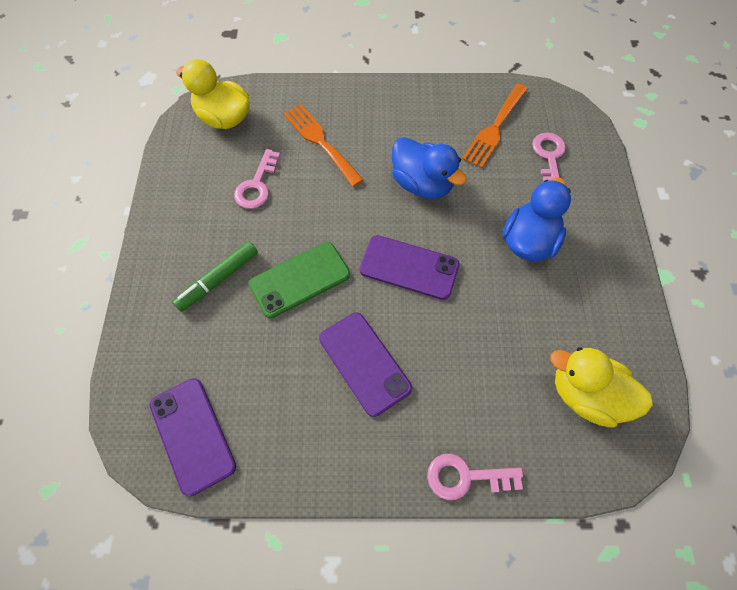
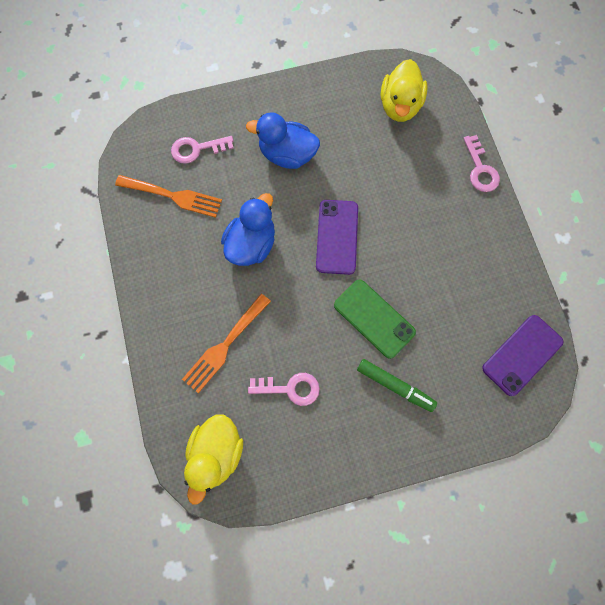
camera: 105 degrees left, 10 degrees up
purple phone [319,313,412,417] -> none

